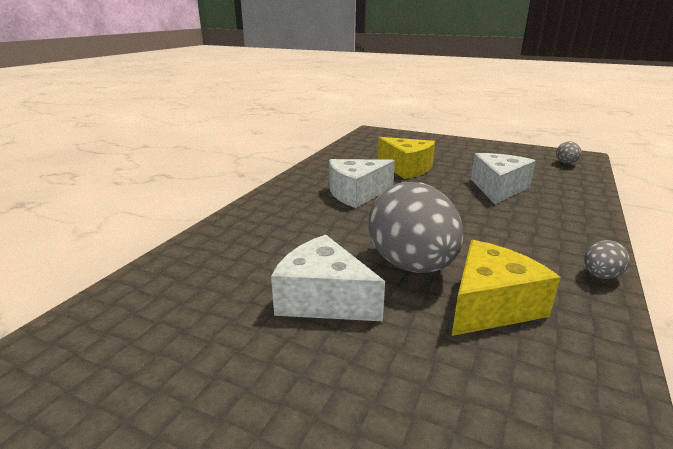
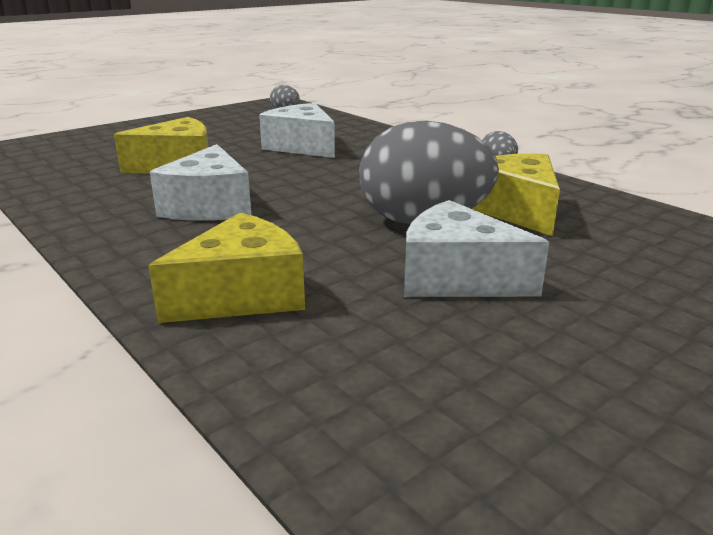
camera: 65 degrees left, 0 degrees up
white cheese [271,235,385,321] -> white cheese turned 60 degrees clockwise [404,200,549,297]
none -> yellow cheese [148,213,305,323]

